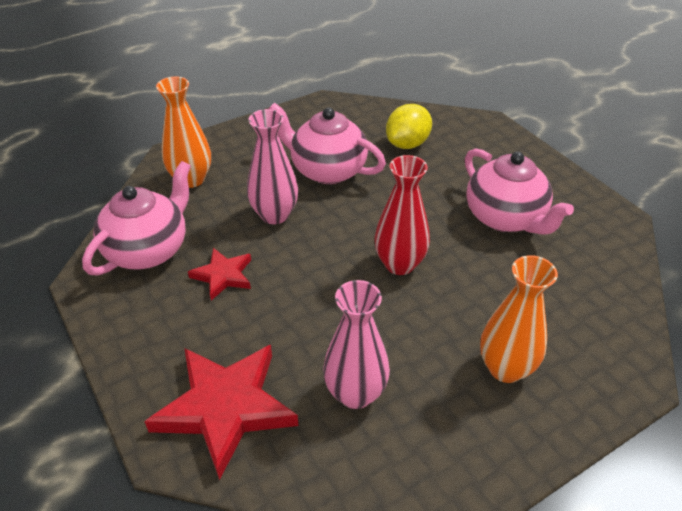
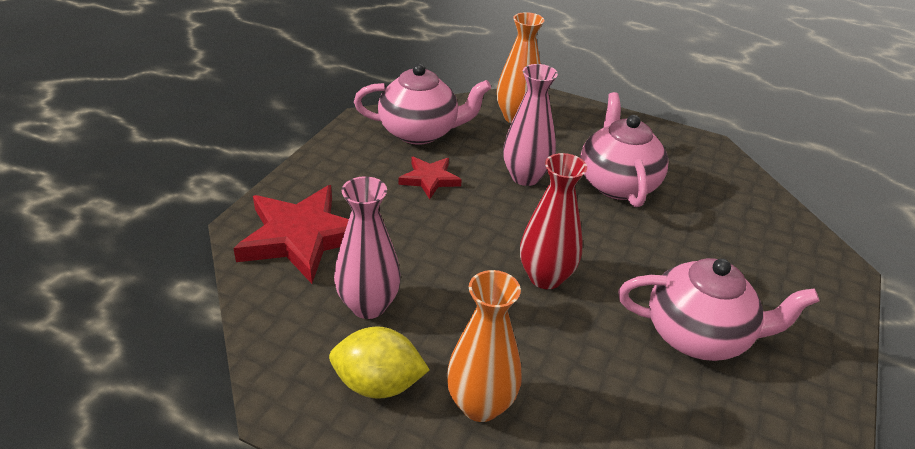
camera: 55 degrees right, 5 degrees down
yellow lemon [386,104,432,149] -> yellow lemon moved to [329,327,430,399]
pink teapot [465,148,574,235] -> pink teapot turned 105 degrees counterclockwise [618,258,820,361]

